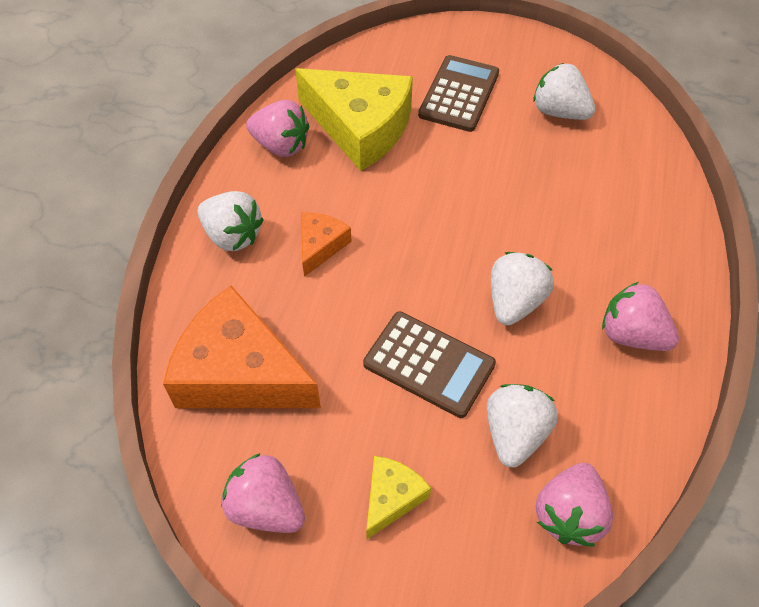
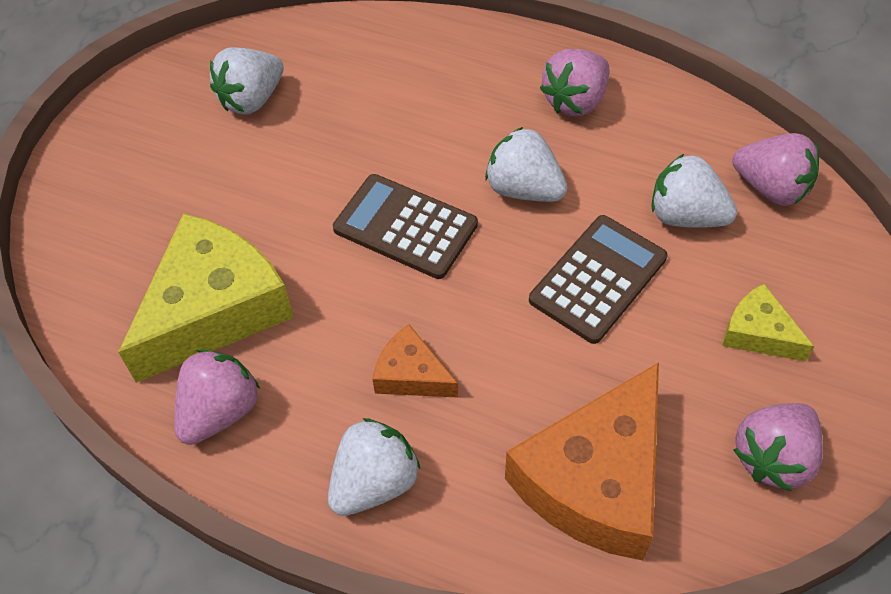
camera: 80 degrees left, 0 degrees up
brown calculator [418,55,499,132] -> brown calculator moved to [333,174,478,279]

